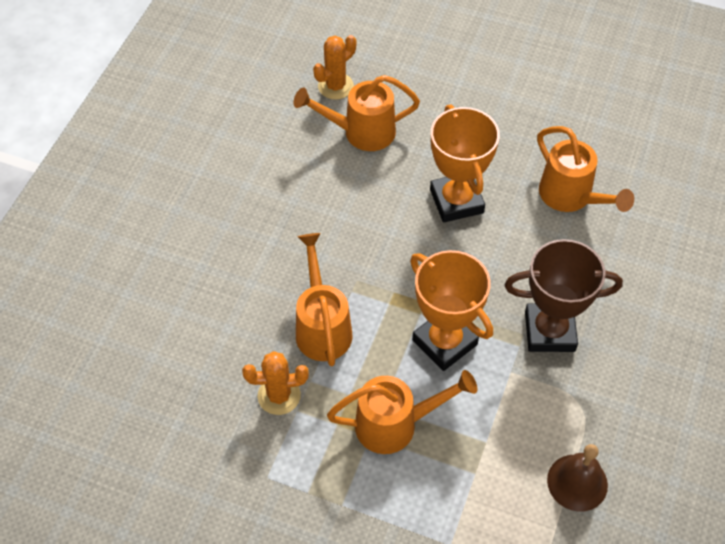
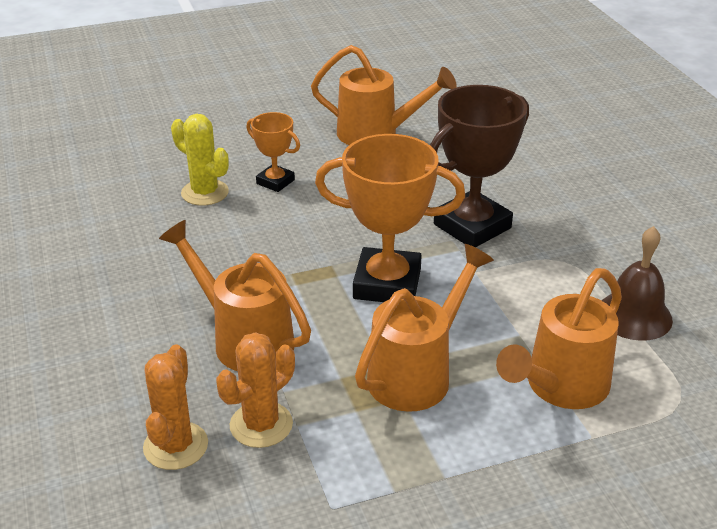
camera: 40 degrees left, 20 degrees down
orange watering can [294,75,420,151] -> orange watering can moved to [496,268,622,409]
orange cactus [313,35,356,100] -> orange cactus moved to [143,344,208,470]
orange trophy [430,104,500,222] -> orange trophy [246,112,300,192], size x0.53
none -> yellow cactus [171,114,229,205]

